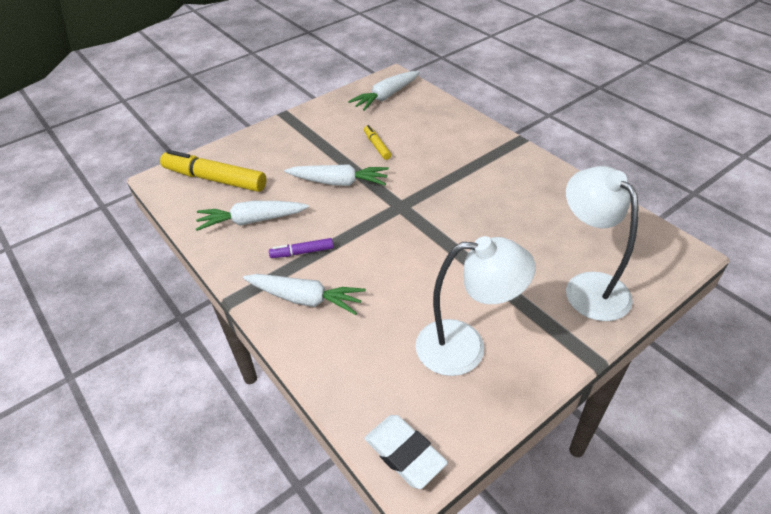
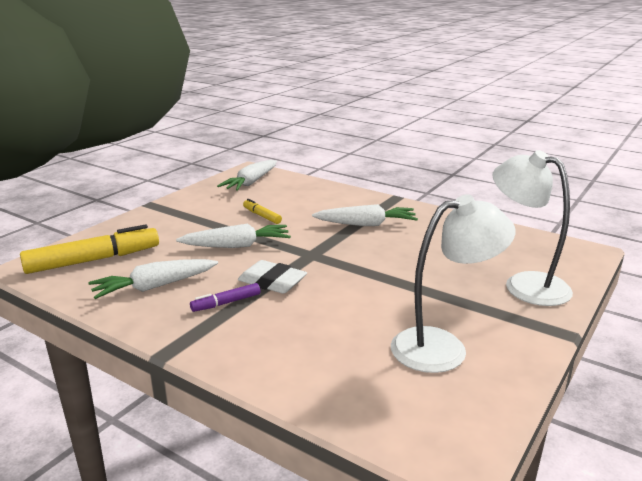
camera: 20 degrees left, 20 degrees down
yellow marker [160,150,266,192] -> yellow marker turned 150 degrees clockwise [20,224,159,274]
white carrot [243,274,366,315] -> white carrot moved to [312,204,418,226]
white eraser [364,415,448,489] -> white eraser moved to [238,260,307,294]

